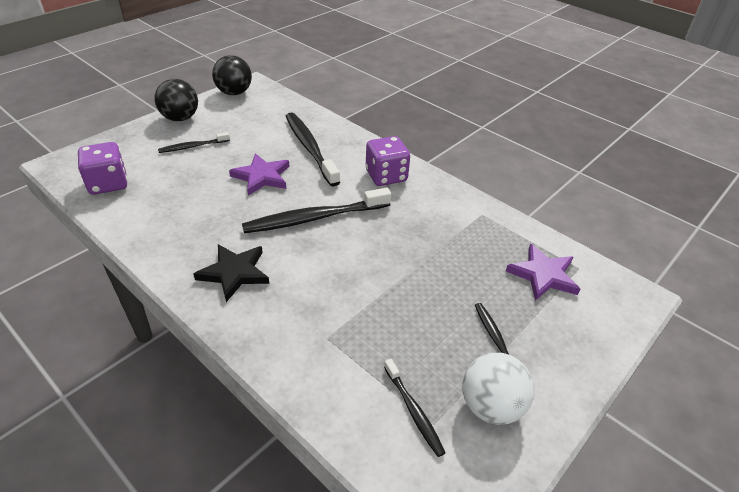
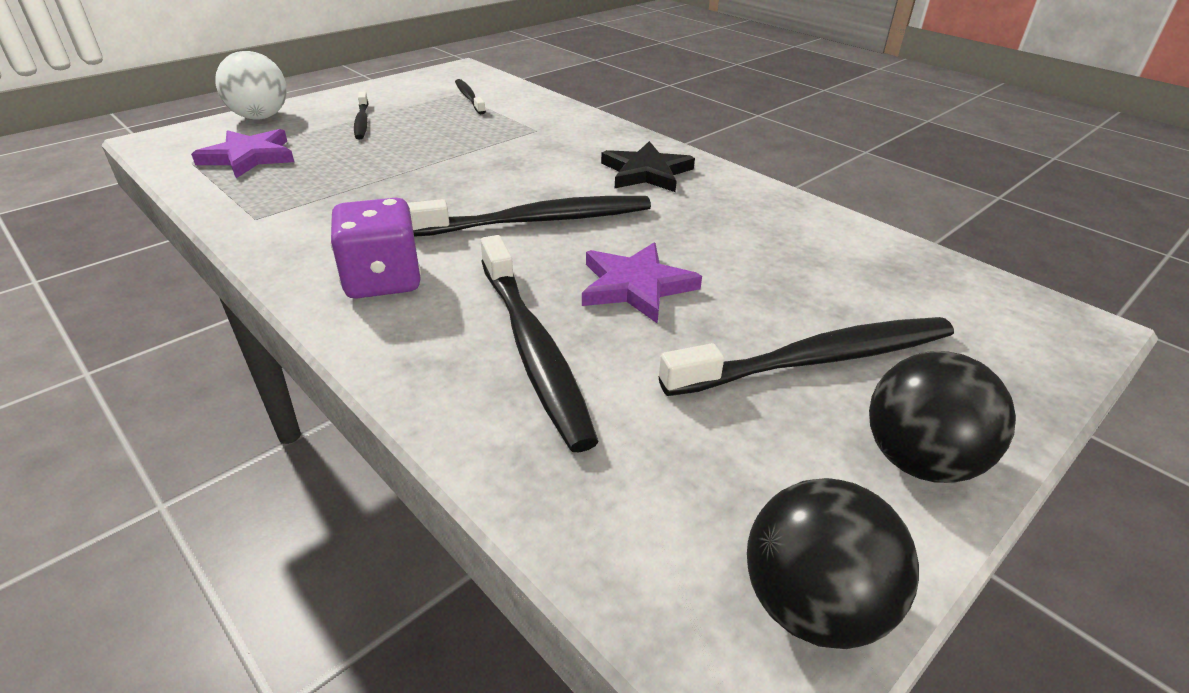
camera: 175 degrees left, 5 degrees down
purple dice [78,142,128,195] -> none
black toothbrush [158,132,230,153] -> black toothbrush [659,317,954,396], size x1.88
white ball [462,353,534,425] -> white ball moved to [215,51,287,120]

